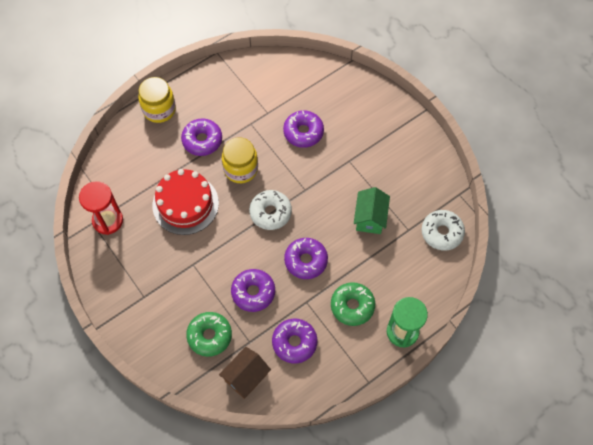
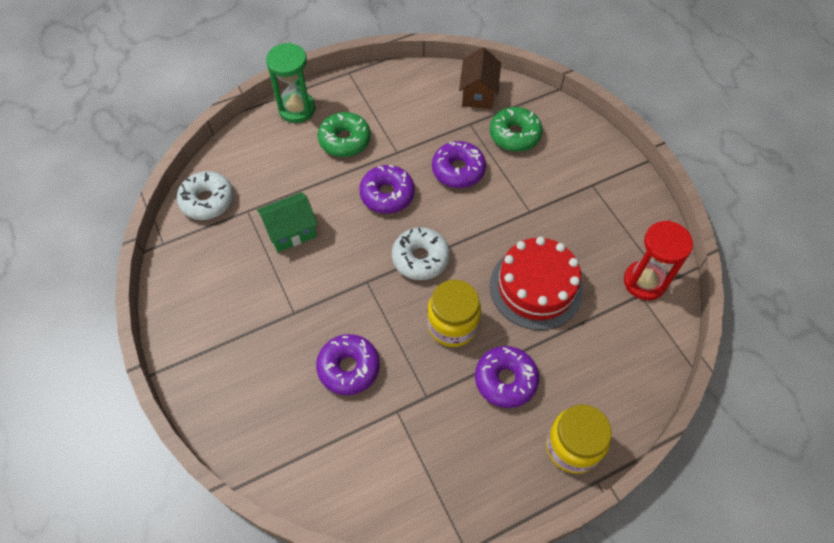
camera: 170 degrees left, 5 degrees down
brown house [219,347,271,399] -> brown house turned 45 degrees counterclockwise [459,47,501,109]
purple donut [272,319,317,364] -> none
green house [354,187,390,234] -> green house turned 45 degrees clockwise [257,192,318,252]

